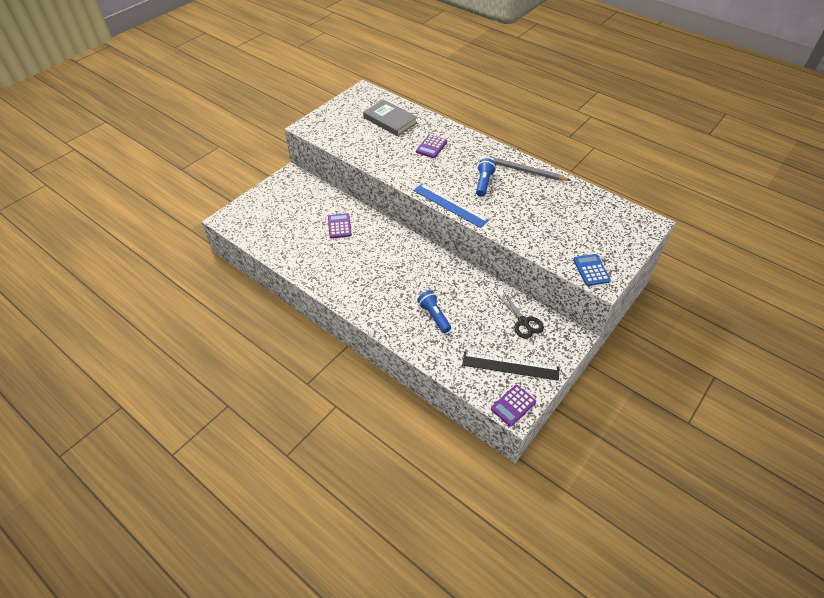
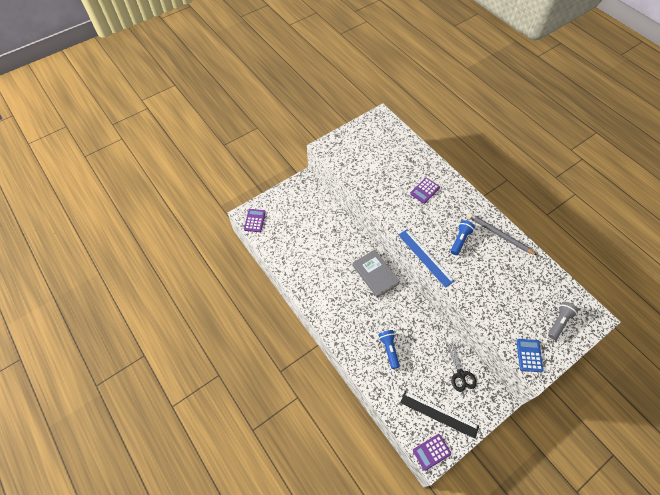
camera: 15 degrees right, 10 degrees up
purple calculator [328,213,352,238] -> purple calculator moved to [244,209,266,232]
grey book [363,99,418,136] -> grey book moved to [352,250,400,298]
none -> grey flashlight [548,302,578,340]

